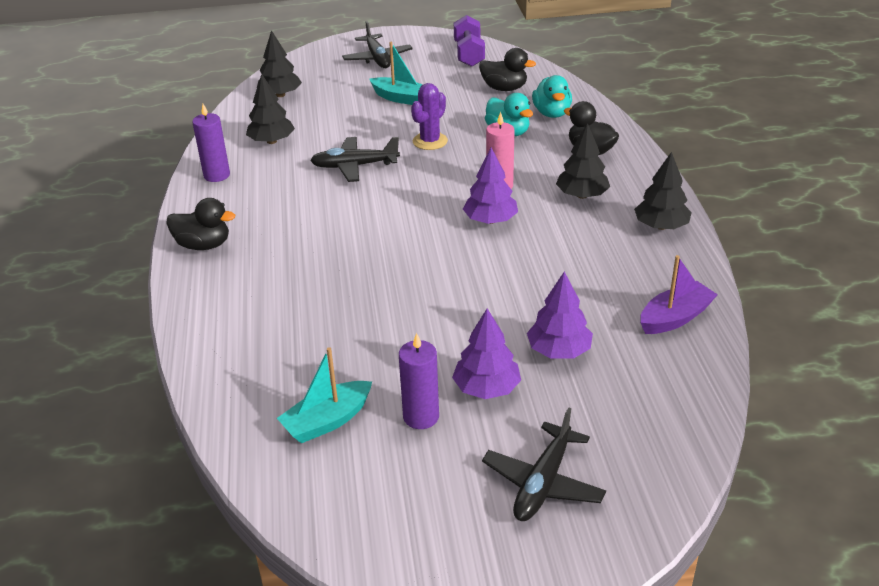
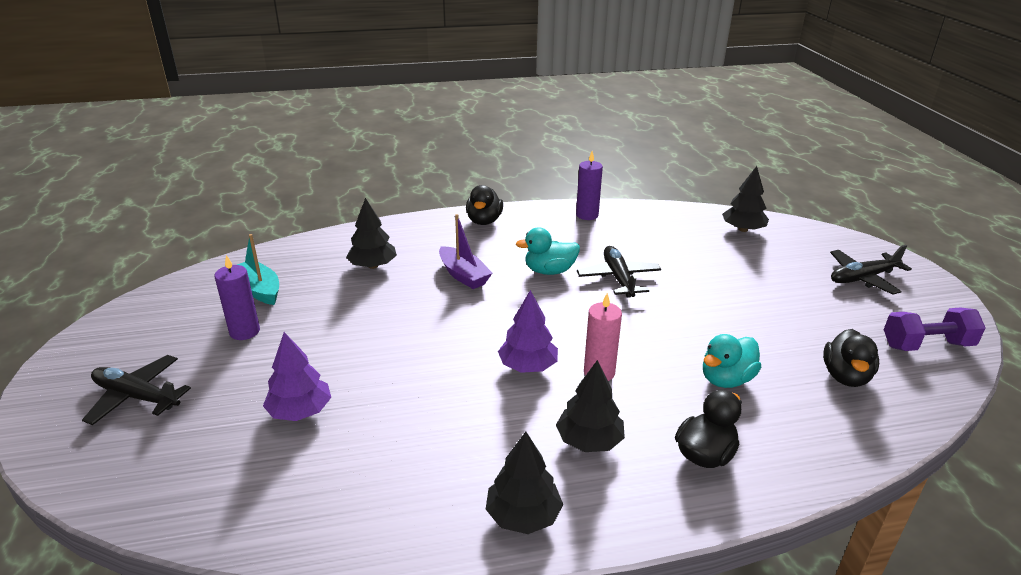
camera: 85 degrees right, 5 degrees down
black tree [246,74,295,144] -> black tree moved to [346,198,397,269]
turquoise boat [369,42,423,105] -> none
purple cactus [411,83,448,150] -> none
purple tree [452,309,521,399] -> none
turquoise duck [532,75,572,118] -> turquoise duck moved to [516,228,580,275]
purple boat [640,255,718,334] -> purple boat moved to [439,214,492,289]

